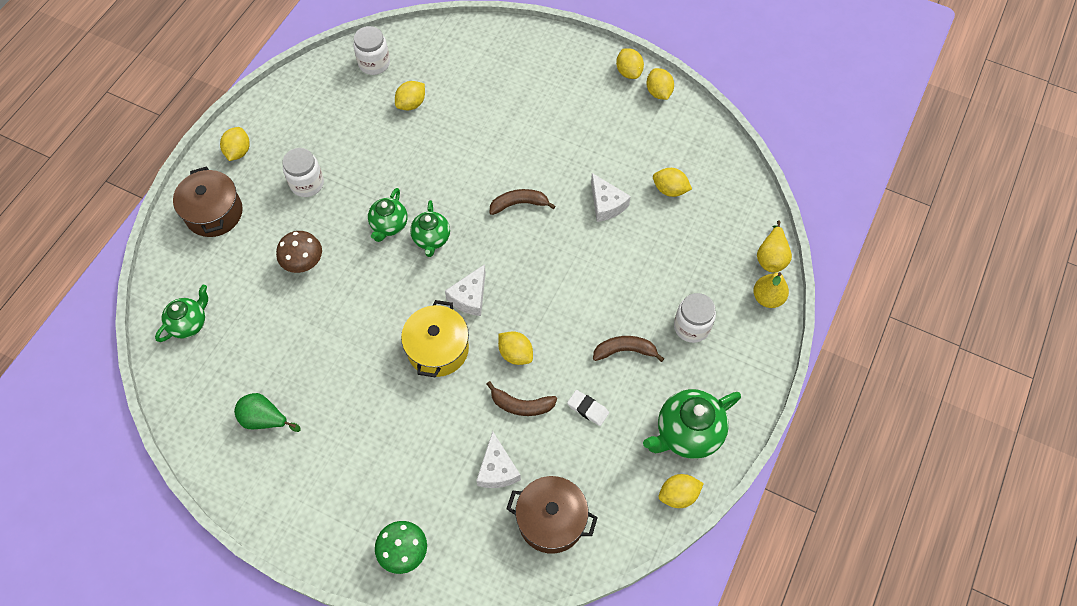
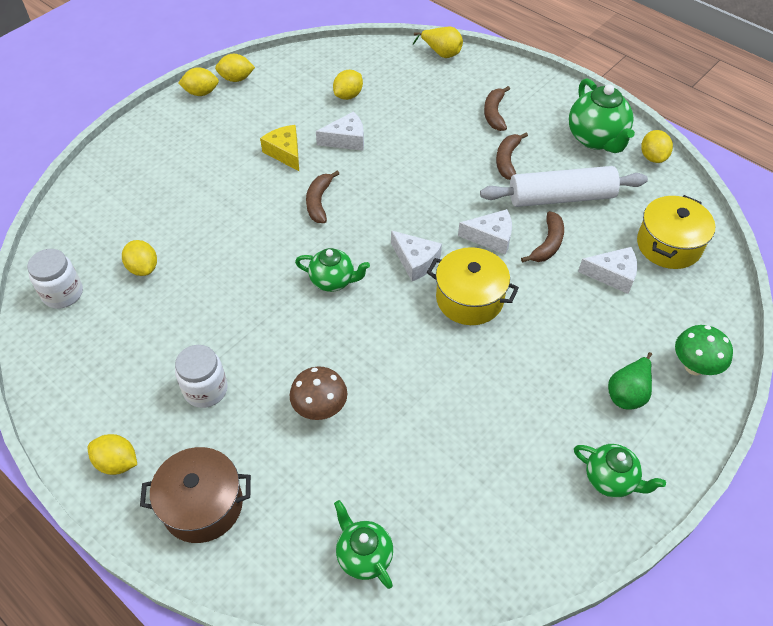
camera: 75 degrees left, 10 degrees down
green pear [234,393,301,432] -> green pear moved to [608,352,652,410]
green teapot [368,188,407,242] -> green teapot moved to [574,444,666,498]
yellow lemon [498,332,533,365] -> white cheese [458,209,512,255]
brown pot [506,476,598,554] -> yellow pot [637,195,715,269]
white eraser [567,390,609,426] -> white rolling pin [480,166,648,207]
white jar [674,293,716,343] -> brown banana [484,86,510,131]
yellow pear [753,272,789,308] -> none
none -> yellow cheese [260,125,299,171]

